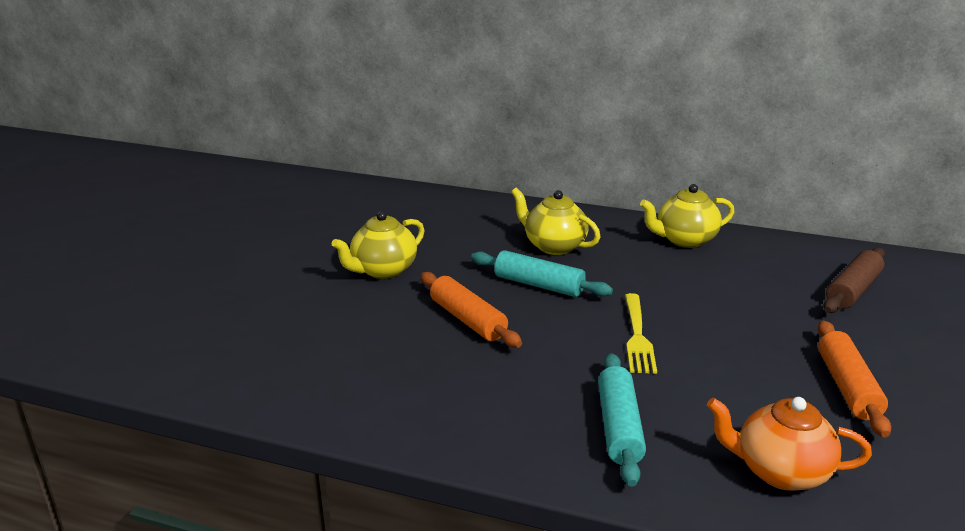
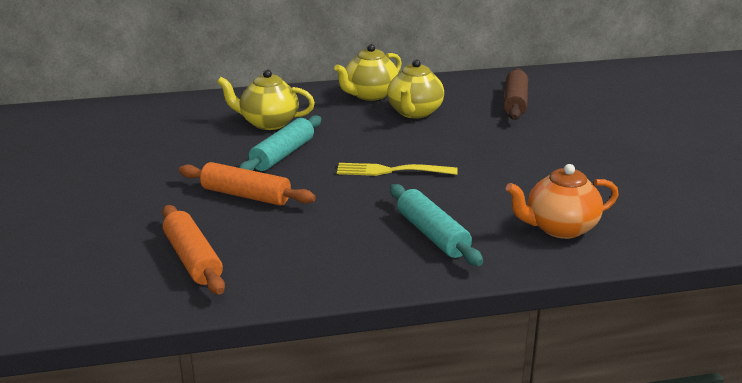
camera: 30 degrees left, 0 degrees up
yellow teapot [332,211,425,279] -> yellow teapot moved to [387,59,444,118]
turquoise rolling pin [471,250,613,297] -> turquoise rolling pin turned 60 degrees counterclockwise [239,115,321,171]
yellow fork [625,293,657,374] -> yellow fork turned 120 degrees clockwise [337,163,458,176]
orange rolling pin [818,321,891,437] -> orange rolling pin moved to [162,205,225,295]

